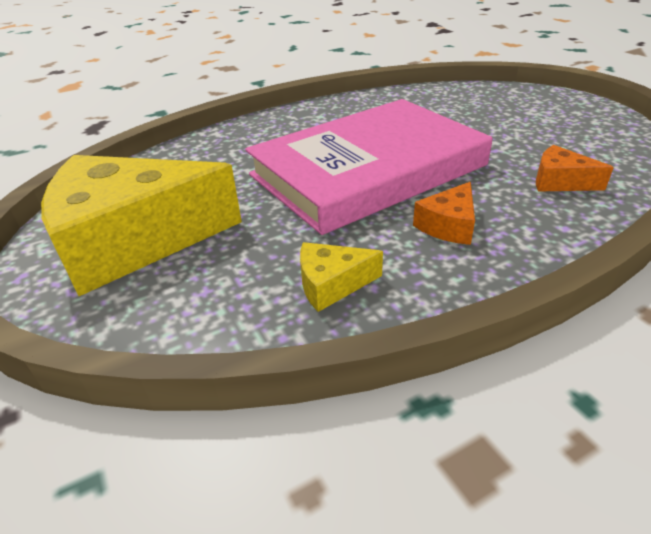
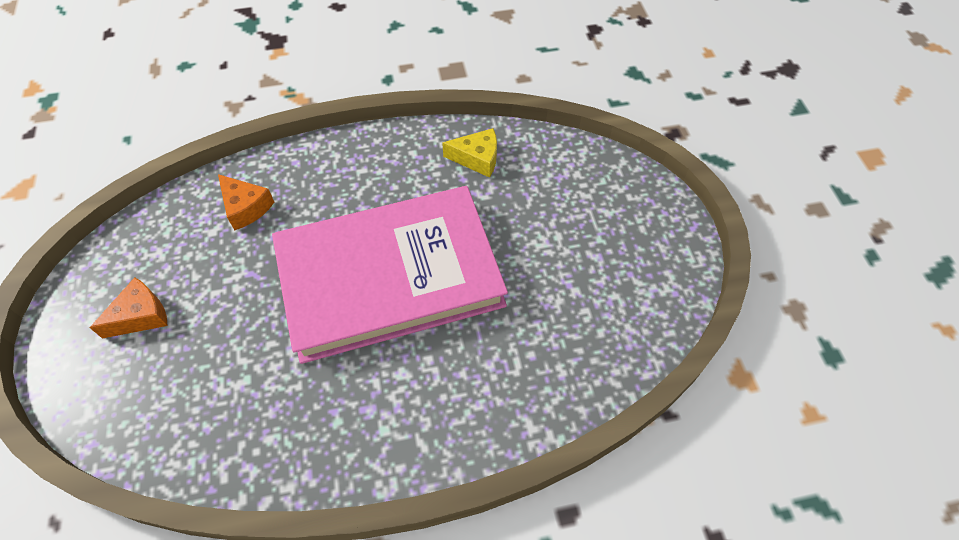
camera: 165 degrees left, 20 degrees up
yellow cheese [41,155,242,296] -> none
orange cheese [413,182,475,245] -> orange cheese moved to [90,277,168,338]

